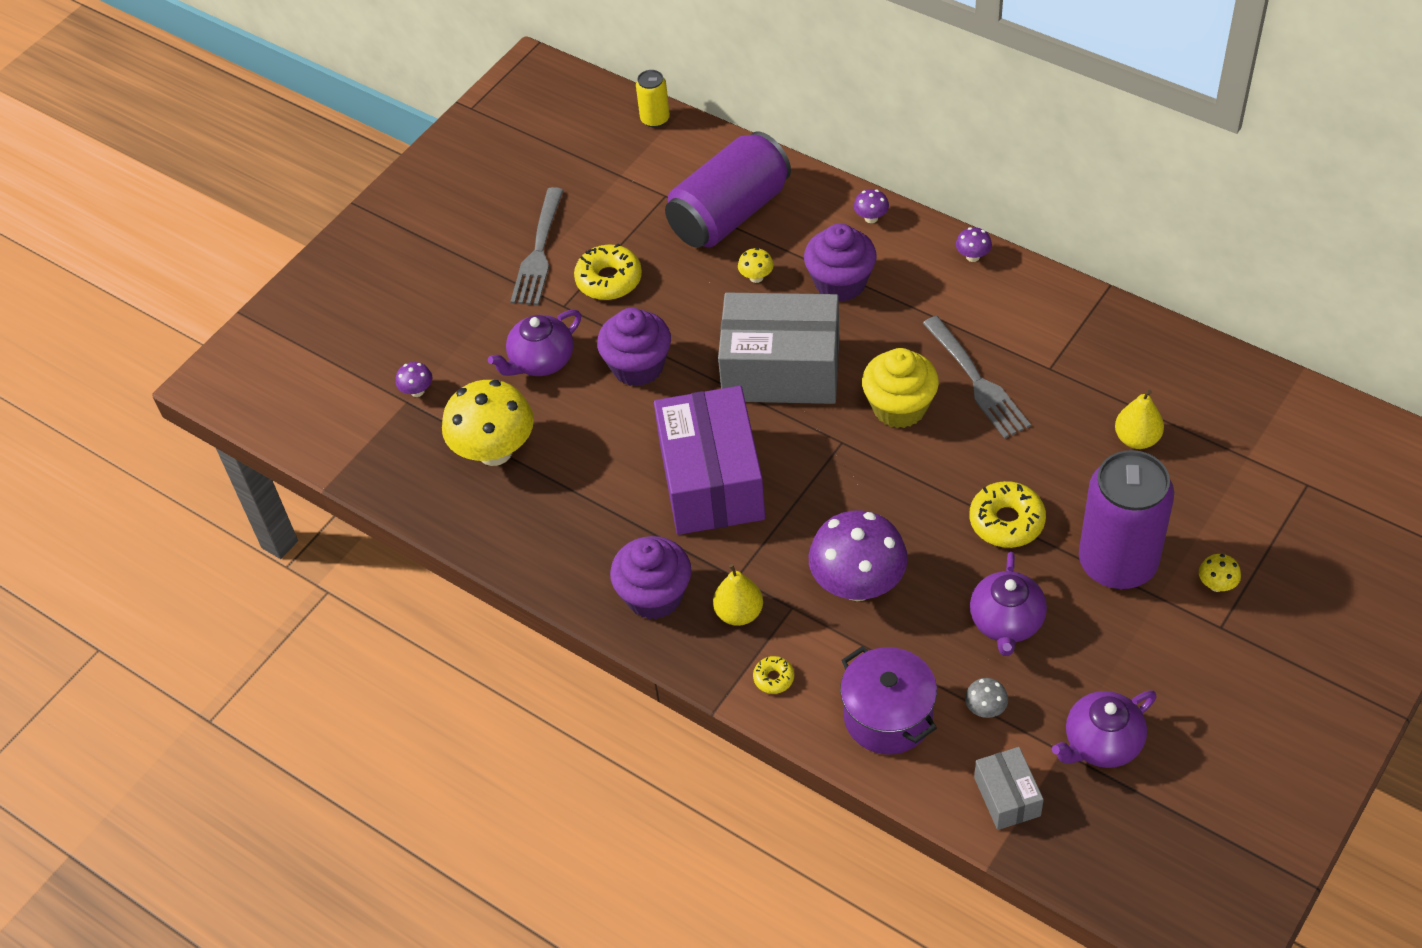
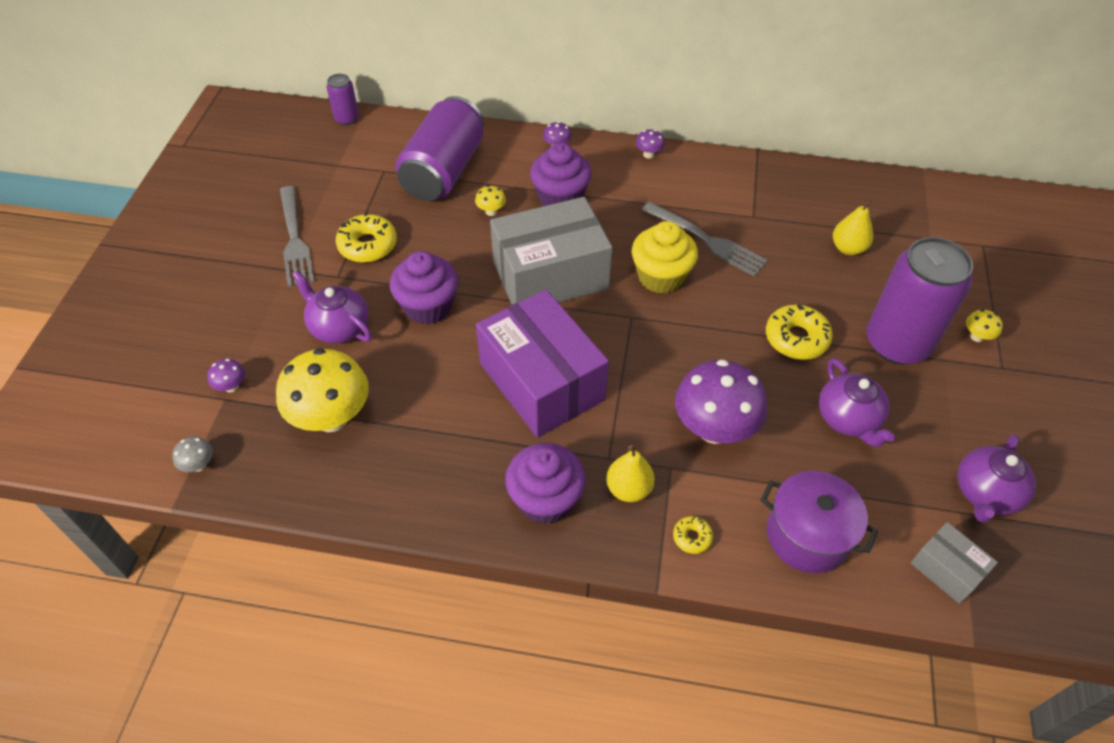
camera: 30 degrees left, 0 degrees up
purple teapot [488,310,581,376] -> purple teapot turned 105 degrees clockwise [292,271,372,344]
yellow can [636,70,670,128] -> purple can [326,74,359,125]
grey mushroom [965,678,1008,718] -> grey mushroom moved to [172,436,213,472]

